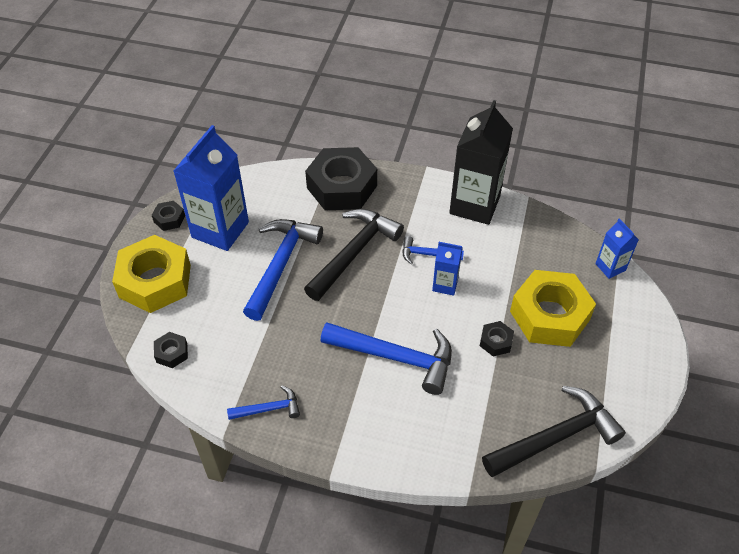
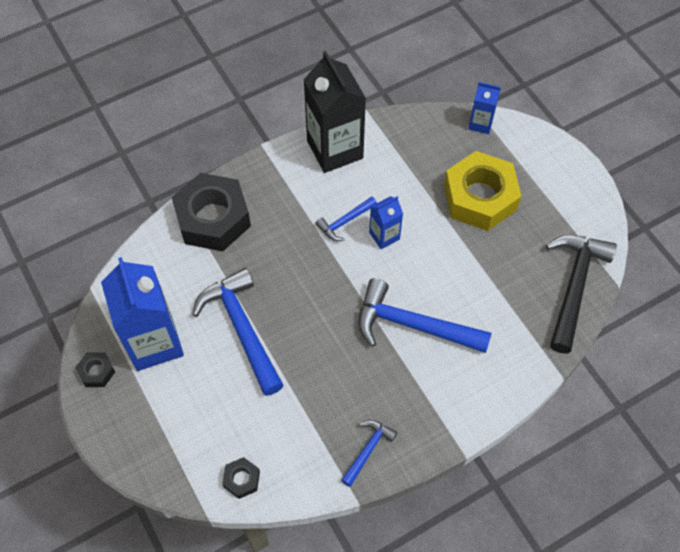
camera: 45 degrees left, 10 degrees up
yellow nut [112,235,191,313] -> none
black hammer [304,209,404,301] -> none
blue hammer [321,323,452,395] -> blue hammer turned 135 degrees counterclockwise [358,278,492,353]
black nut [480,321,514,357] -> none

